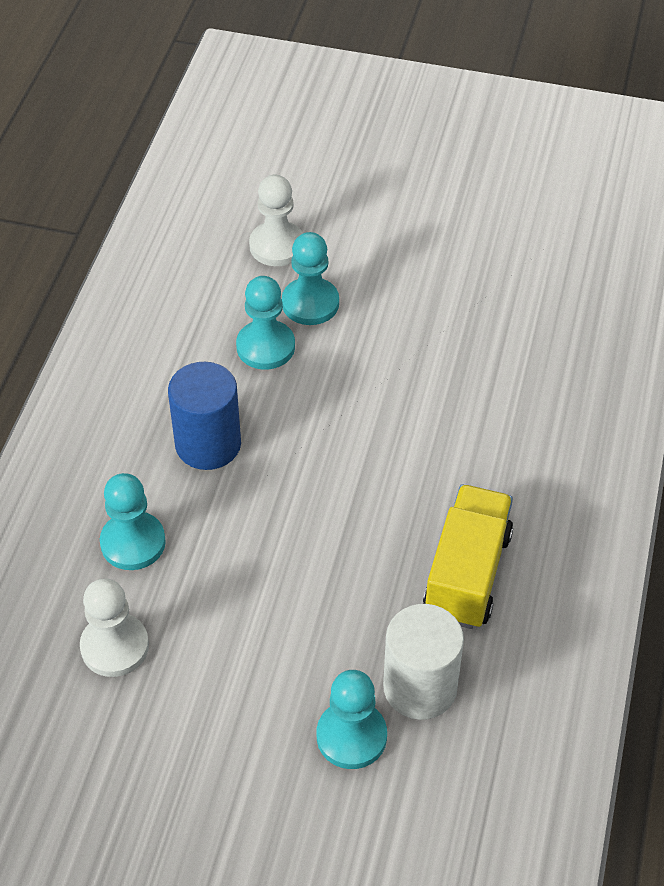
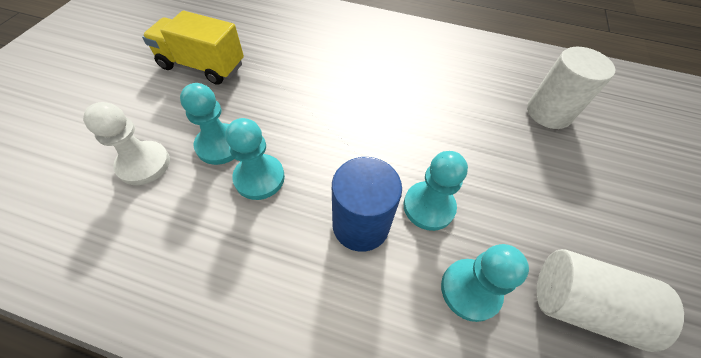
camera: 90 degrees left, 5 degrees up
white pawn [80,578,149,677] -> white cylinder [536,249,684,352]
turquoise pawn [317,670,387,769] -> turquoise pawn moved to [404,151,468,231]
yellow truck [423,484,513,629] -> yellow truck moved to [142,11,244,85]

